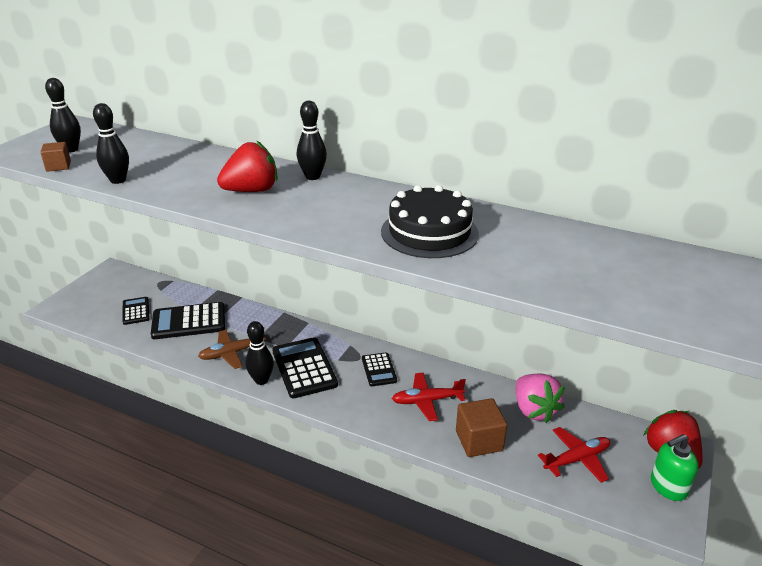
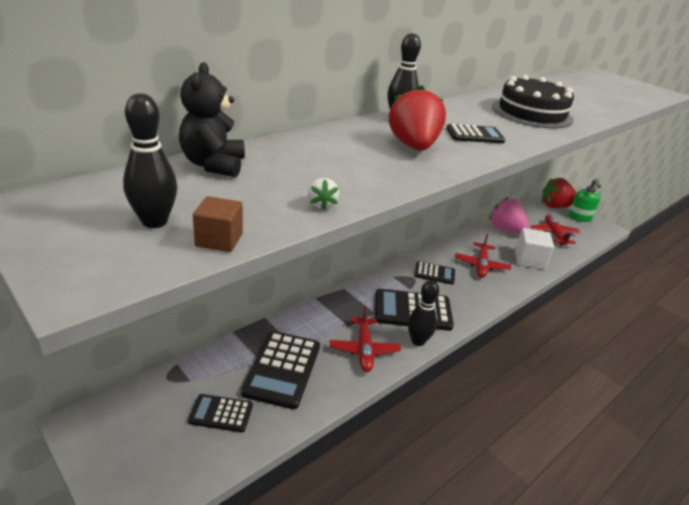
camera: 70 degrees left, 0 degrees up
black bowling pin [93,103,129,184] -> white strawberry [308,178,339,211]
brown plane [198,330,266,369] -> red plane [330,306,401,372]
brown cube [456,398,507,457] -> white cube [515,228,554,270]
pink strawberry [516,374,565,423] -> pink strawberry turned 135 degrees counterclockwise [489,197,529,234]
none -> black teddy bear [179,62,245,177]
none -> black calculator [446,124,505,143]

